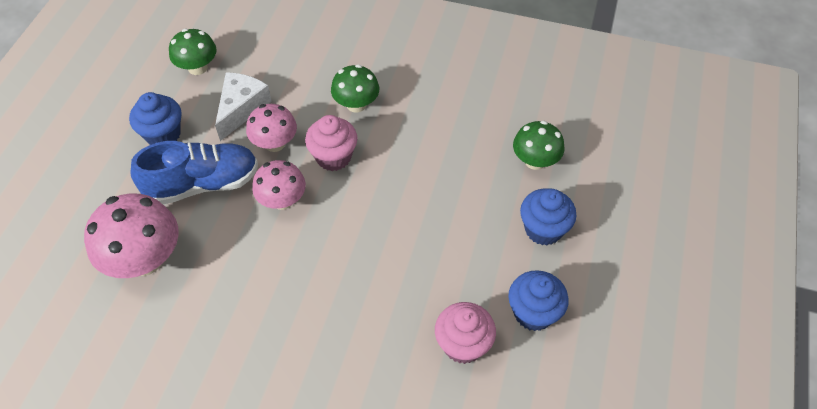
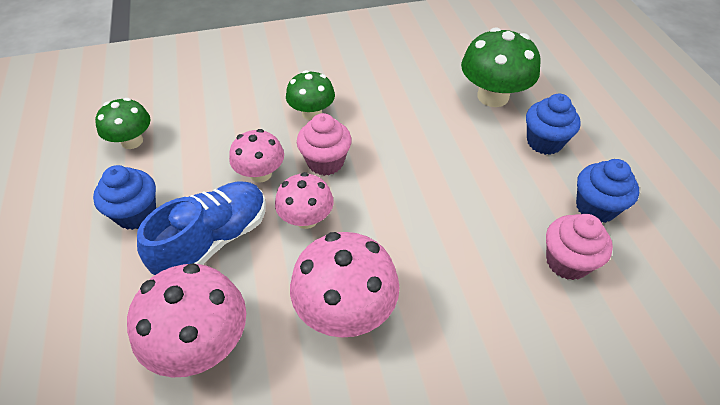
camera: 30 degrees left, 5 degrees down
white cheese [215,72,272,141] -> none
green mushroom [513,121,564,170] -> green mushroom [461,27,541,107], size x1.59
none -> pink mushroom [290,232,399,338]

